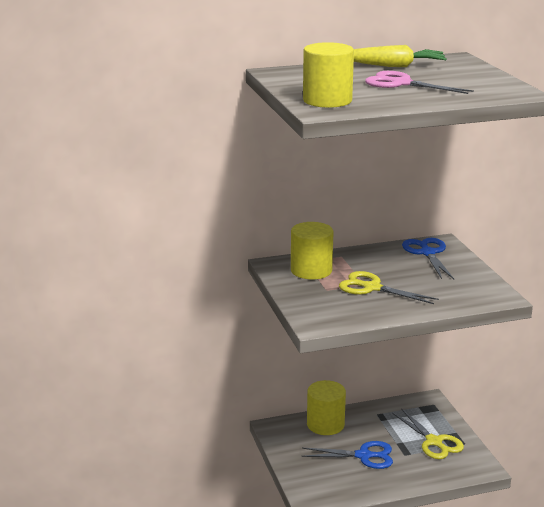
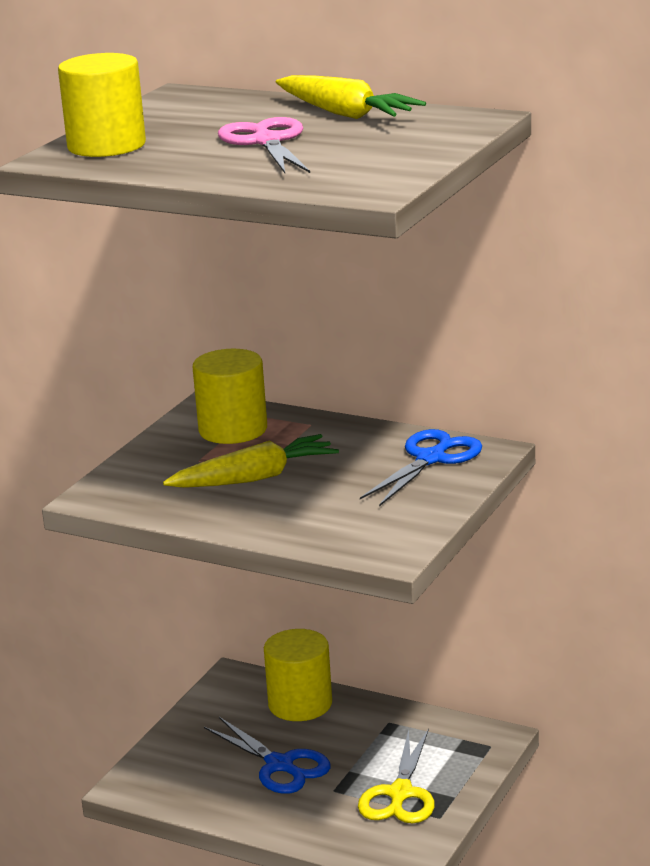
camera: 45 degrees right, 0 degrees up
yellow scissors [339,271,439,304] -> yellow carrot [163,434,339,488]

